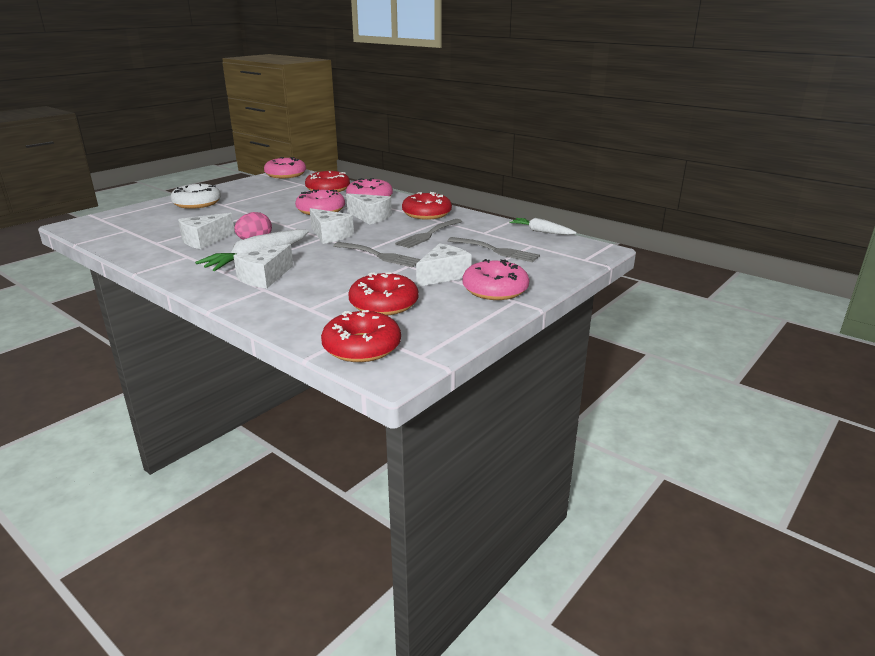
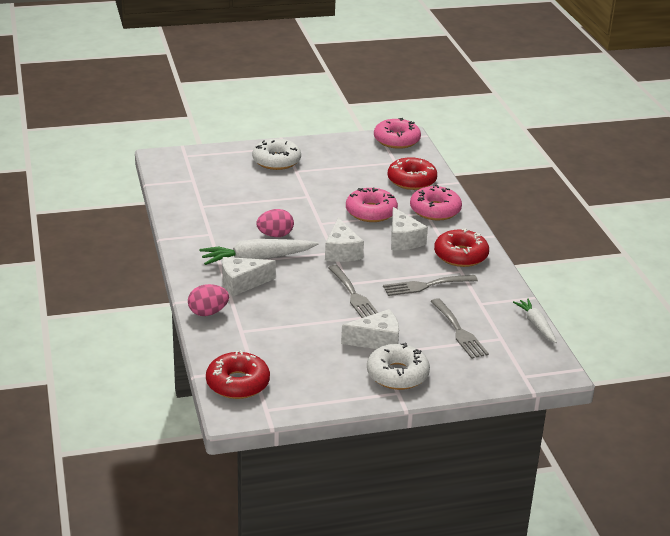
camera: 35 degrees right, 5 degrees up
white cheese [178,213,235,249] -> none
red donut [349,272,419,315] -> none
pink donut [462,259,530,300] -> white donut [367,343,430,390]
none -> pink egg [188,284,229,316]

